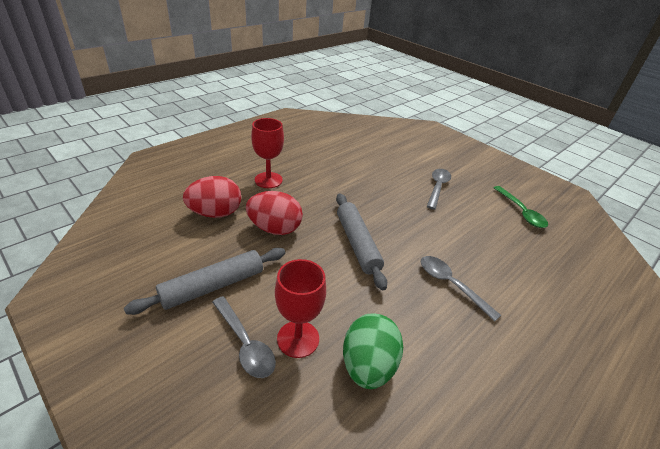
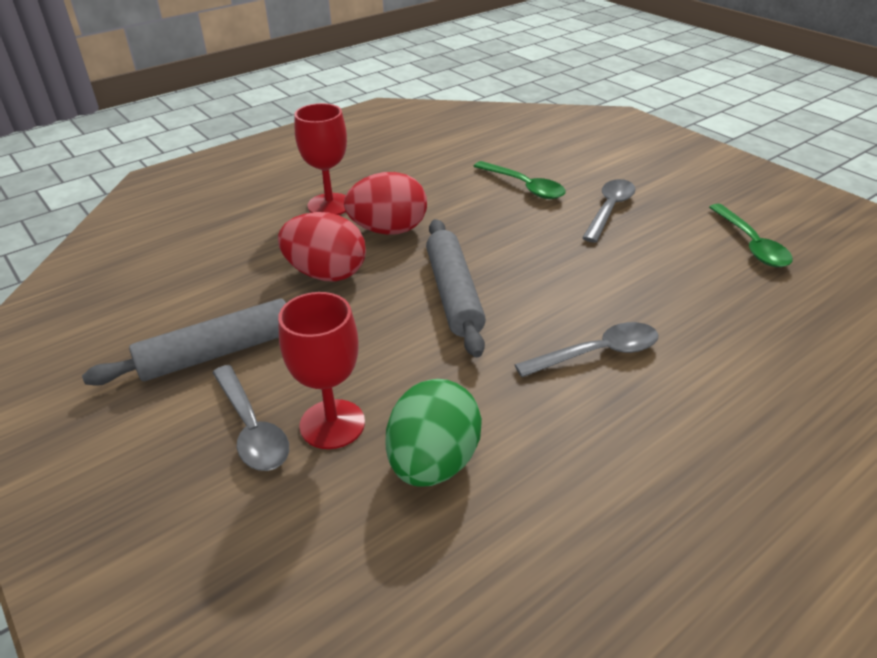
camera: 10 degrees right, 0 degrees up
red egg [183,176,241,218] -> red egg moved to [344,172,427,235]
grey spoon [421,256,501,322] -> grey spoon turned 105 degrees clockwise [514,322,659,377]
none -> green spoon [473,161,566,199]

